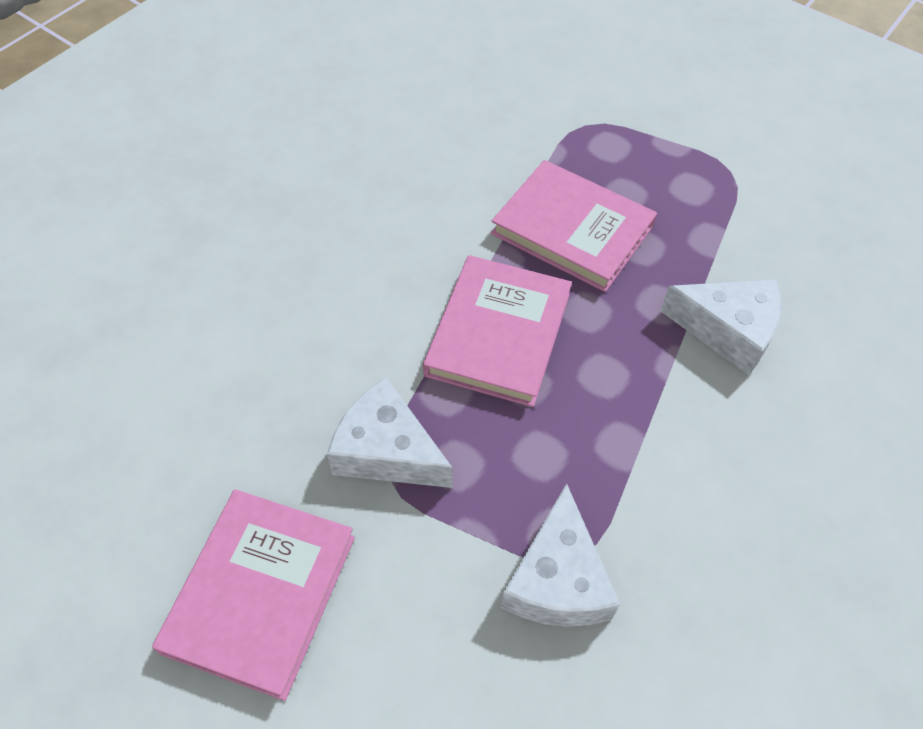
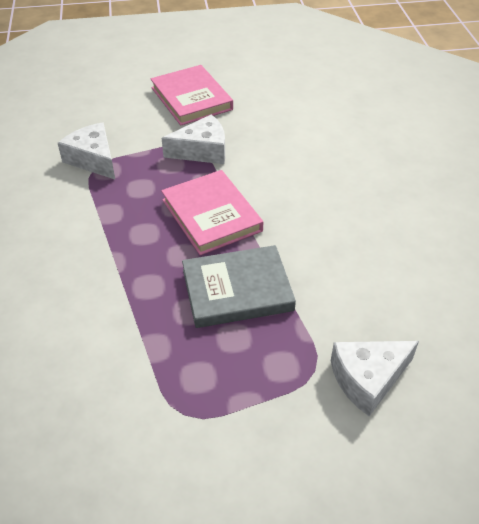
camera: 135 degrees right, 10 degrees down
pink book [491,160,657,292] -> grey book [182,245,296,328]
white cheese [660,279,782,375] -> white cheese moved to [331,341,419,416]

